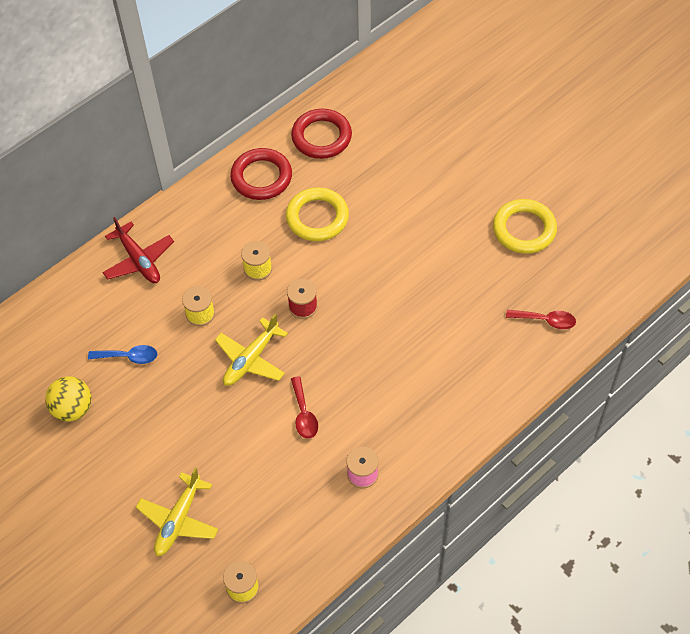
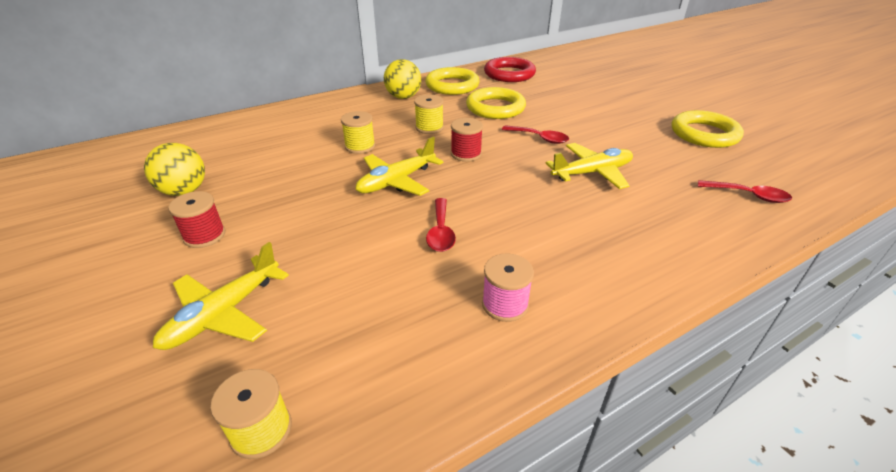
camera: 10 degrees right, 20 degrees down
blue spoon [88,345,157,364] -> none
red plane [102,217,174,283] -> none
red ring [230,148,292,200] -> yellow ring [425,67,480,95]
none -> red spool [168,191,225,248]
none -> yellow ball [384,59,421,99]
none -> red spoon [502,125,569,144]
none -> yellow plane [545,143,633,189]

